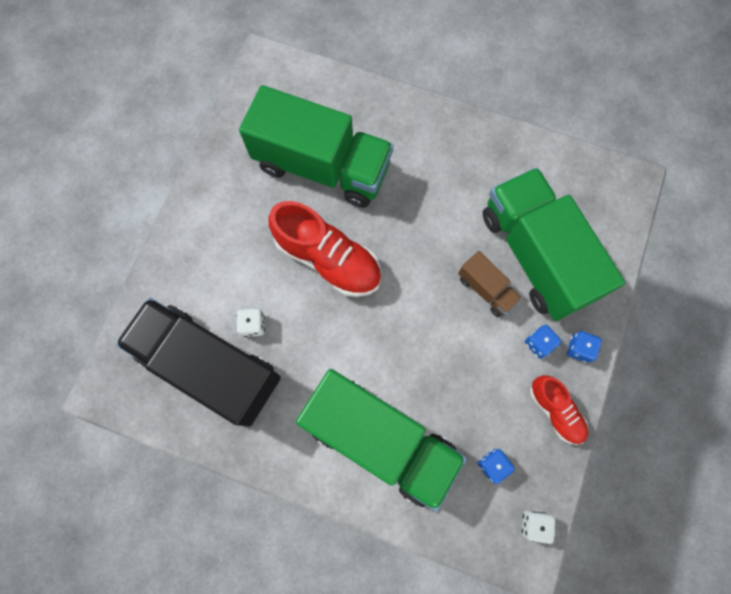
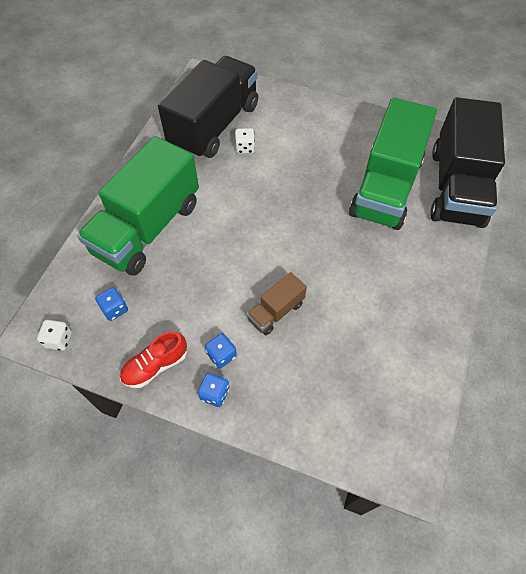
camera: 90 degrees right, 15 degrees down
red shoe [268,201,381,297] -> none
green truck [483,167,625,321] -> none
none -> black truck [431,97,505,228]

